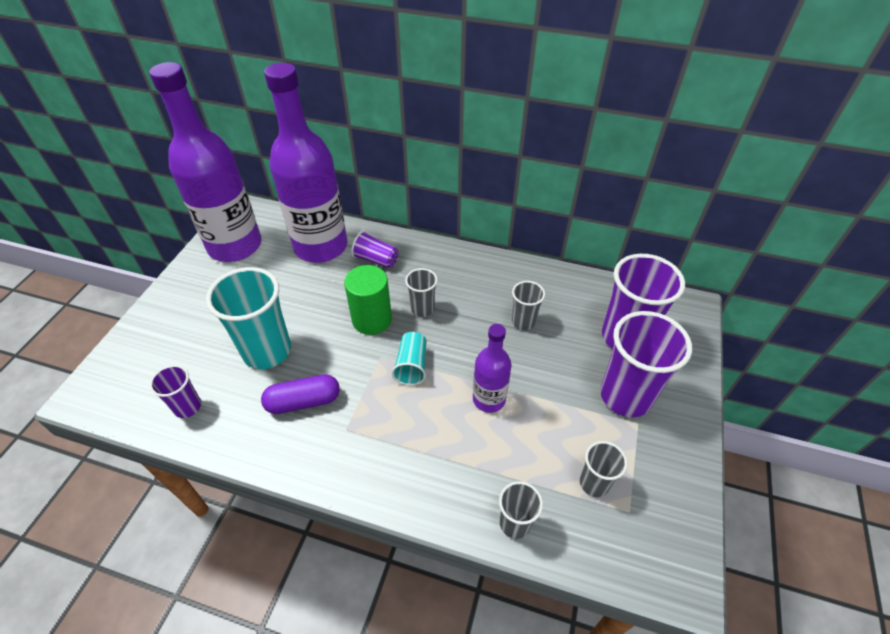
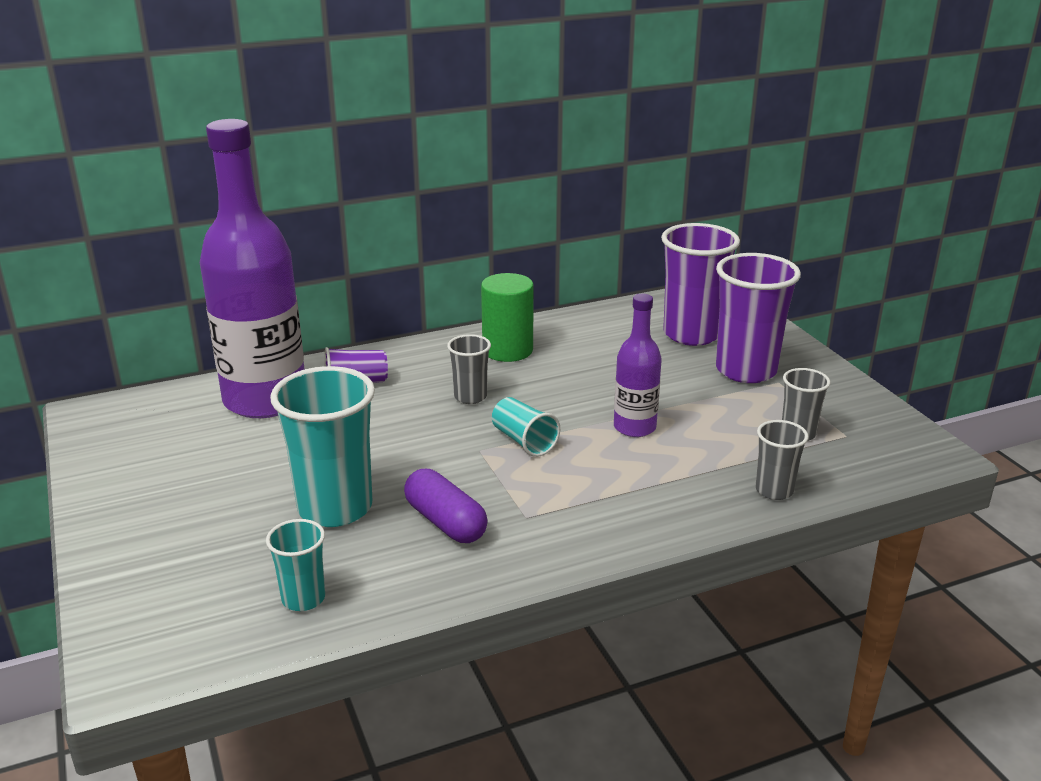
camera: 40 degrees left, 20 degrees down
purple bottle [149,62,262,262] -> none
purple cup [149,365,201,418] -> turquoise cup [266,519,325,611]
purple capsule [261,374,340,414] -> purple capsule turned 75 degrees counterclockwise [404,469,488,543]
green cylinder [344,265,392,335] -> green cylinder moved to [481,273,534,362]
grey cup [512,281,545,330] -> none

